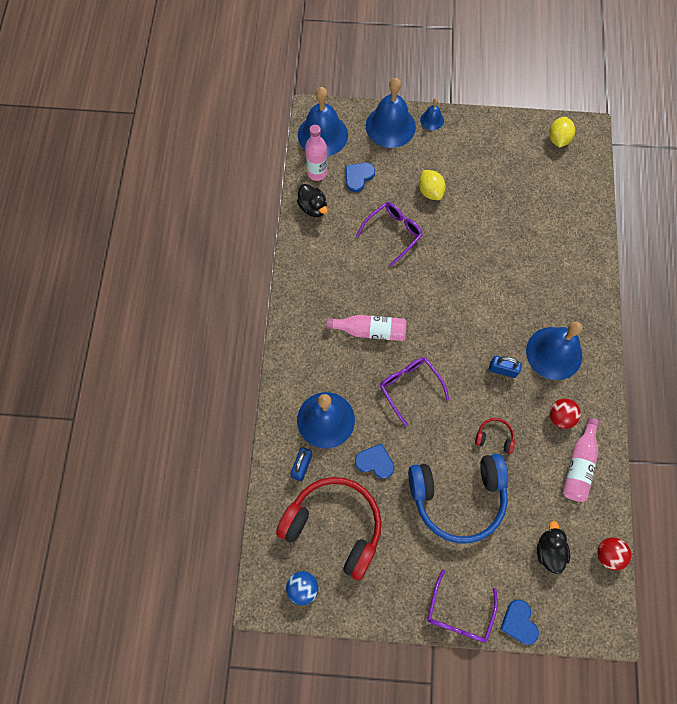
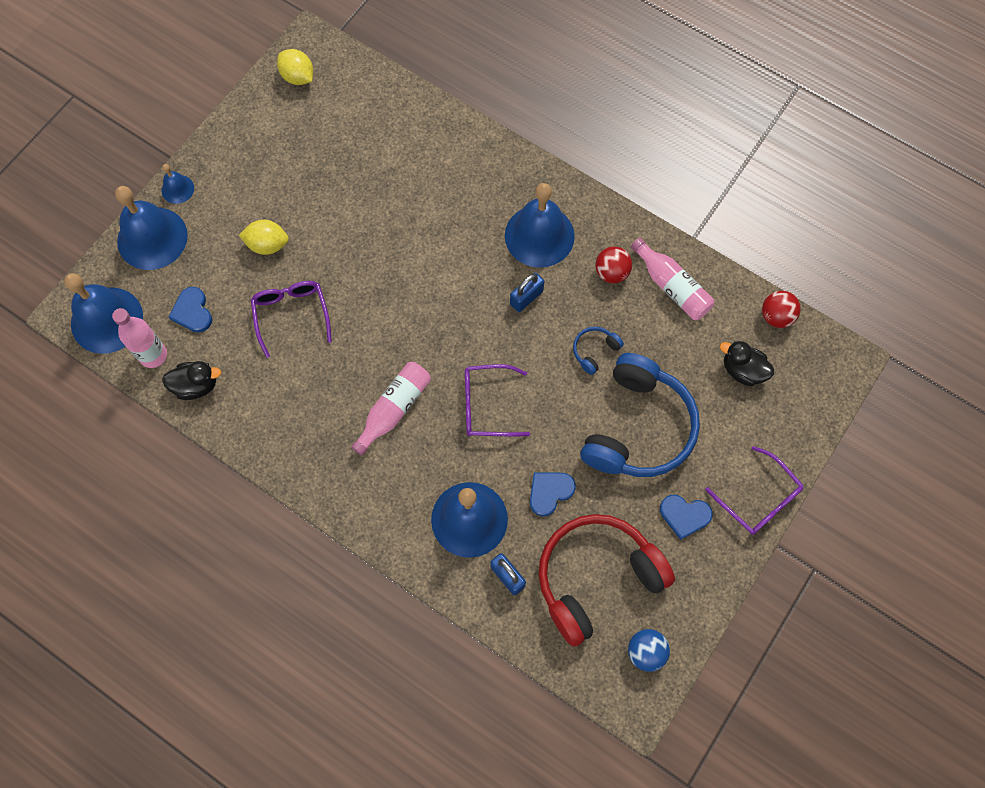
camera: 60 degrees left, 0 degrees up
red headphones [475,418,515,454] -> blue headphones [573,327,624,375]
blue heart [500,600,539,645] -> blue heart moved to [660,495,713,540]

